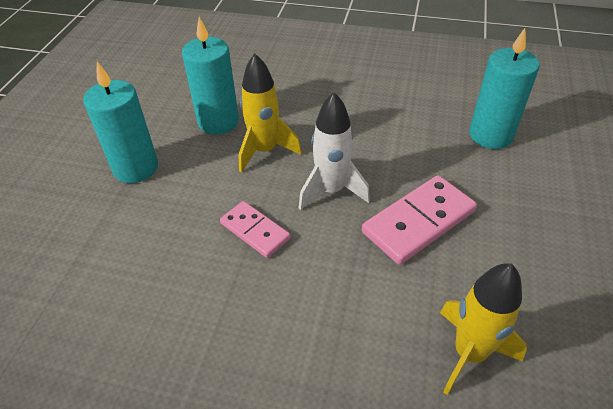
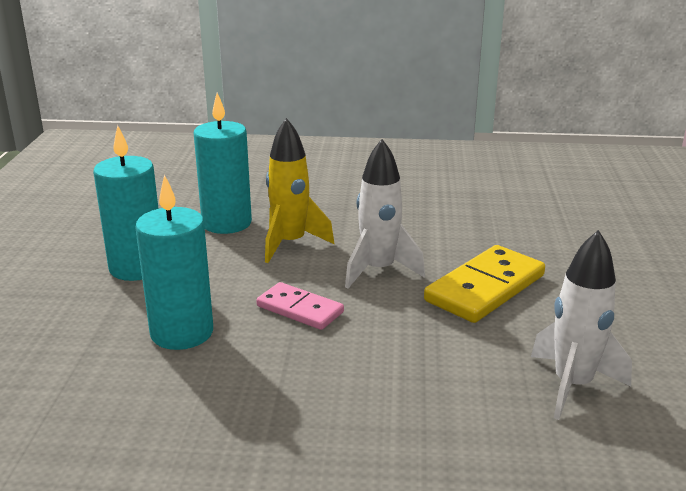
camera: 10 degrees left, 20 degrees down
pink domino [362,175,477,265] -> yellow domino [424,245,545,323]
yellow rocket [440,263,527,395] -> white rocket [531,230,632,420]
turquoise candle [469,28,539,149] -> turquoise candle moved to [135,174,213,350]

